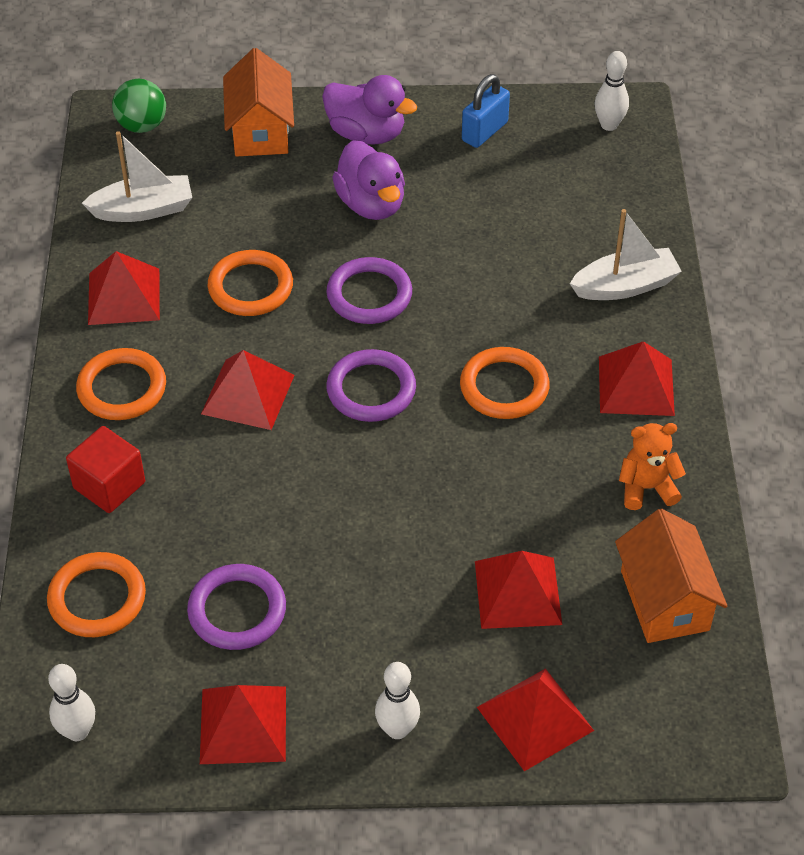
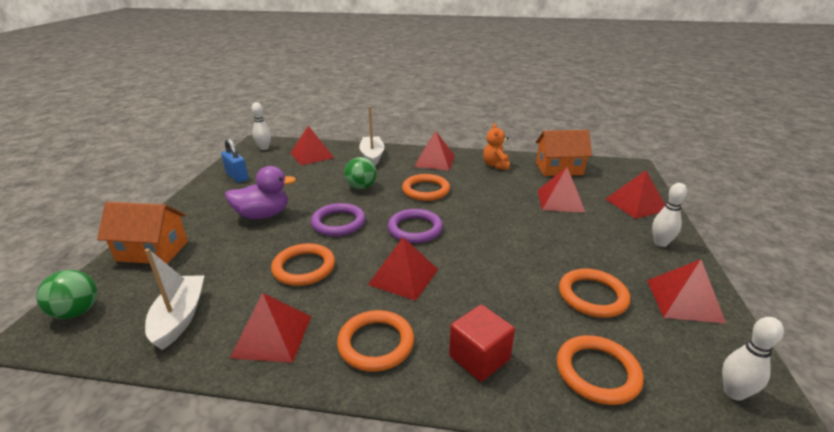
camera: 80 degrees left, 20 degrees down
purple ring [187,564,286,650] -> orange ring [559,269,630,318]
purple duck [322,75,417,145] -> none
none -> red pyramid [291,126,334,165]
none -> green ball [344,157,377,189]

